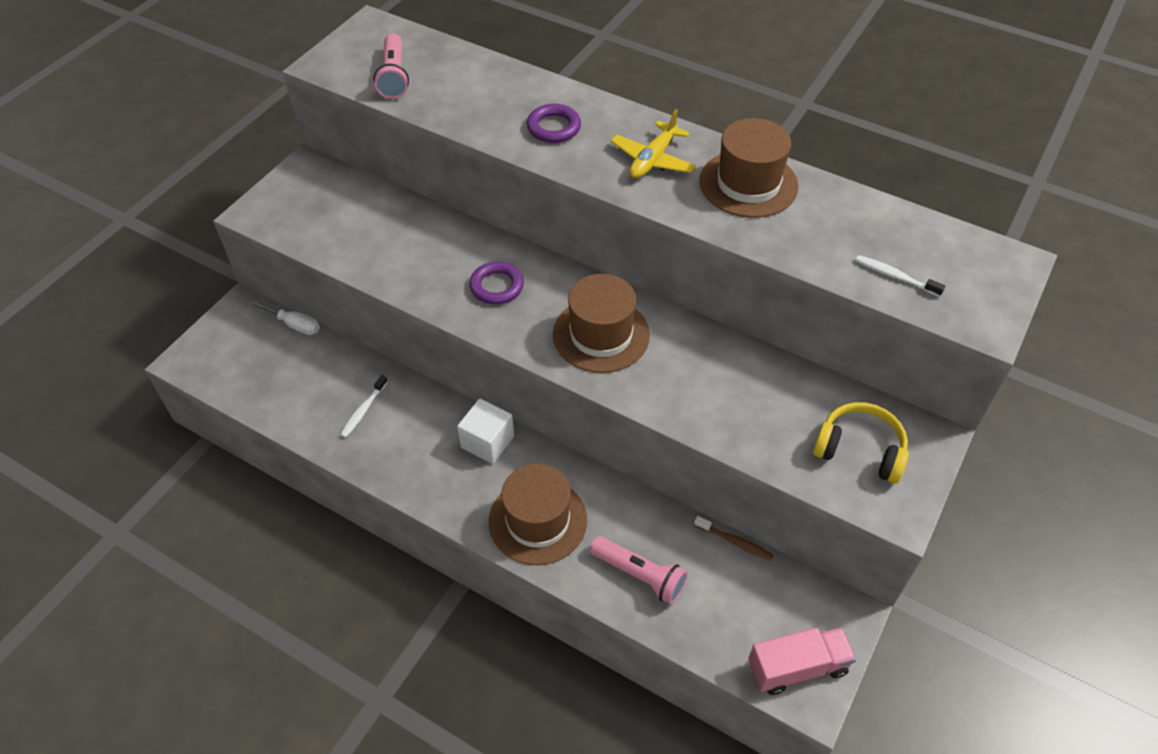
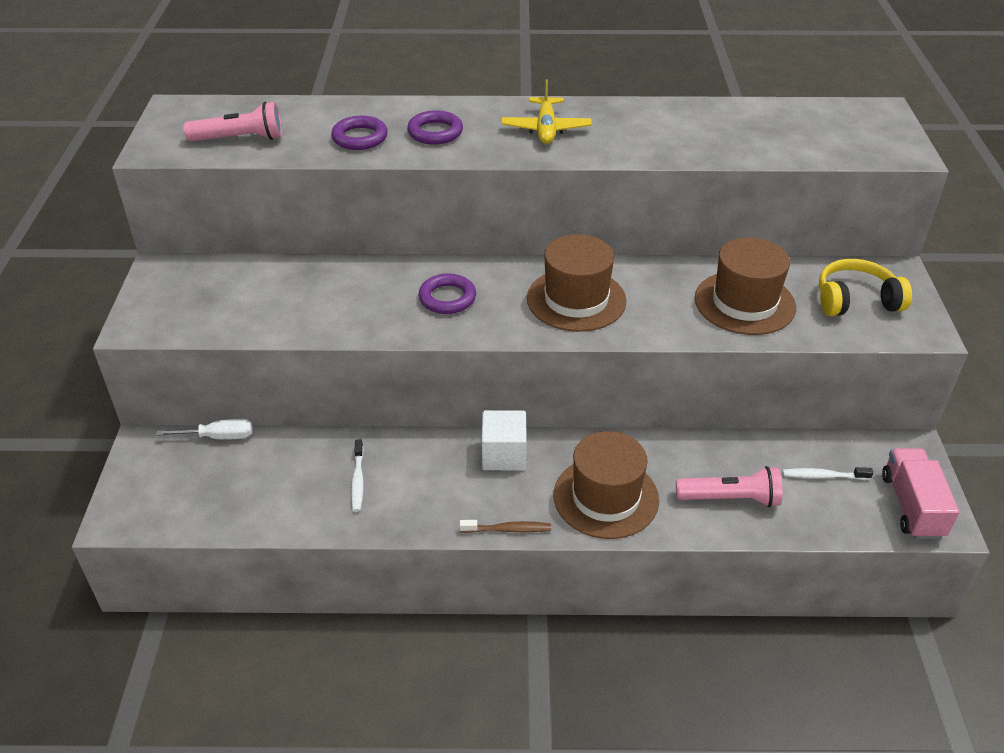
camera: 30 degrees left, 10 degrees down
pink flashlight [373,34,409,99] -> pink flashlight turned 60 degrees counterclockwise [183,102,282,142]
brown toothbrush [694,516,774,561] -> brown toothbrush moved to [460,520,551,533]
brown hat [699,118,798,218] -> brown hat moved to [695,237,796,335]
pink truck [748,627,857,695] -> pink truck turned 45 degrees counterclockwise [882,448,959,539]
white toothbrush [855,255,945,297] -> white toothbrush moved to [782,467,873,480]
none -> purple ring [331,116,388,150]

